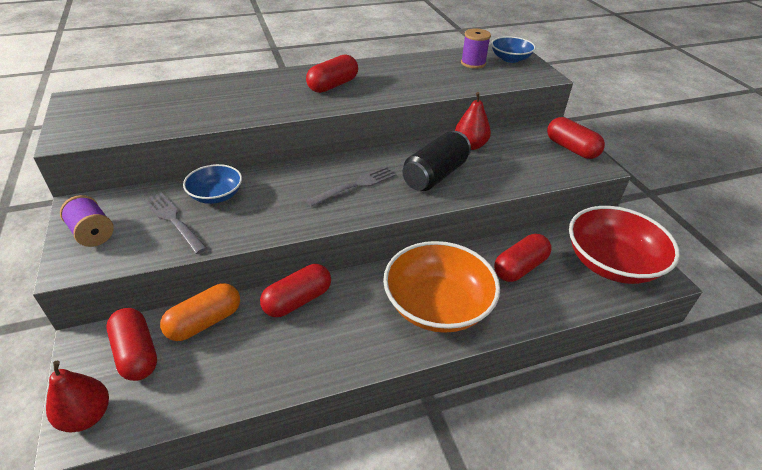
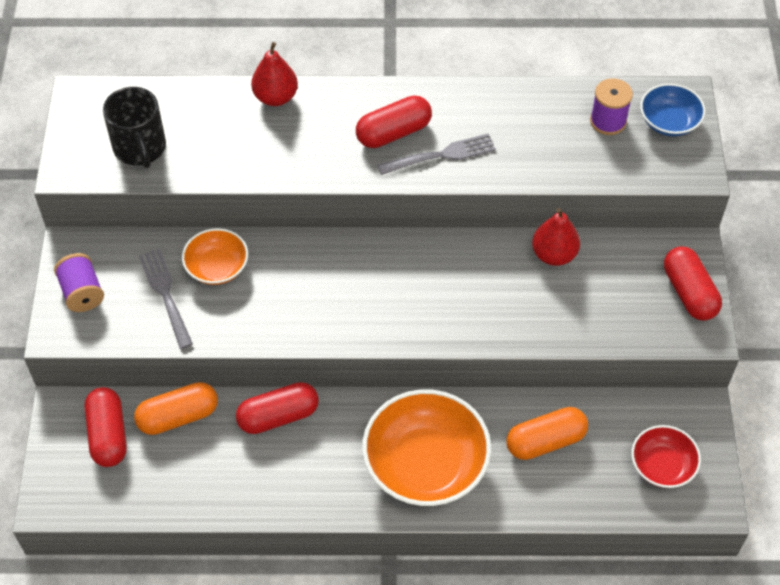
camera: 20 degrees right, 15 degrees up
red pear [46,361,109,432] -> red pear moved to [251,42,298,106]
blue bowl [183,164,242,204] -> orange bowl [182,228,248,285]
grey fork [306,166,396,207] -> grey fork moved to [377,134,496,175]
black can [402,131,471,191] -> none
red capsule [494,234,552,282] -> orange capsule [506,407,588,460]
red bowl [569,206,680,284] -> red bowl [631,425,701,488], size x0.54
none -> black mug [103,87,166,168]

